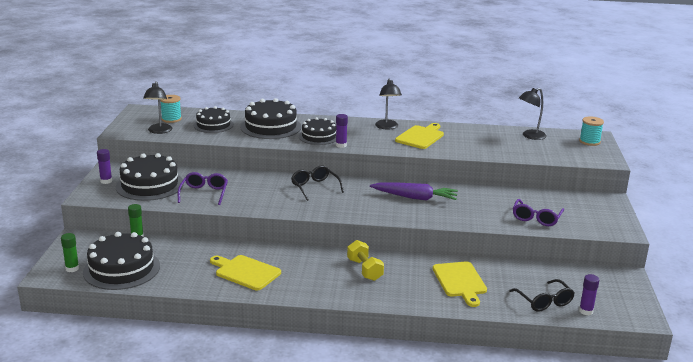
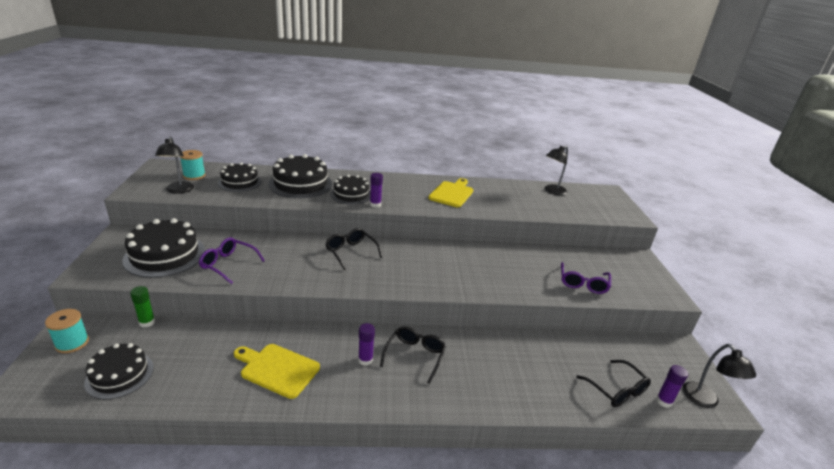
camera: 10 degrees left, 5 degrees up
green glue stick [61,233,79,272] -> none
black cake [83,232,160,290] -> black cake [84,343,154,399], size x0.65
purple glue stick [97,149,112,184] -> purple glue stick moved to [358,323,375,366]
purple glasses [178,172,228,205] -> purple glasses turned 60 degrees counterclockwise [199,238,265,284]
yellow dumbbell [347,240,384,281] -> black glasses [380,326,446,384]
purple carrot [370,182,458,201] -> none
black lamp [375,79,402,130] -> black lamp moved to [683,344,756,408]
yellow cutting board [433,261,487,307] -> none
turquoise spool [579,117,604,146] -> turquoise spool moved to [45,309,89,353]

